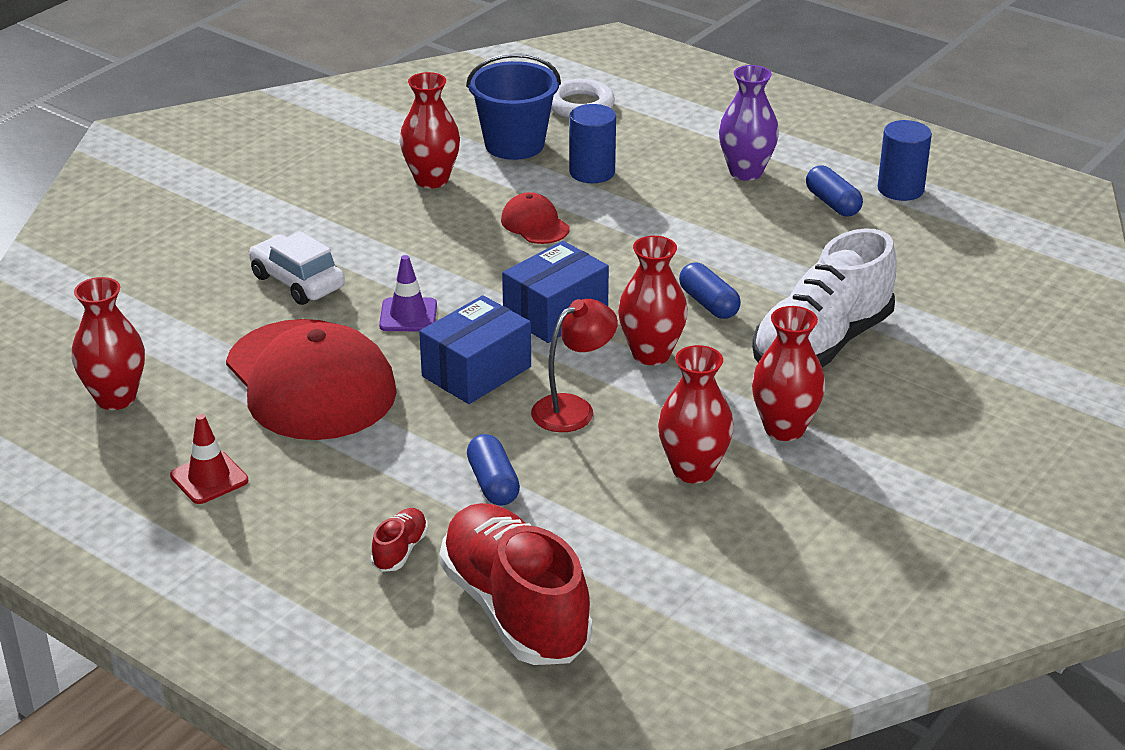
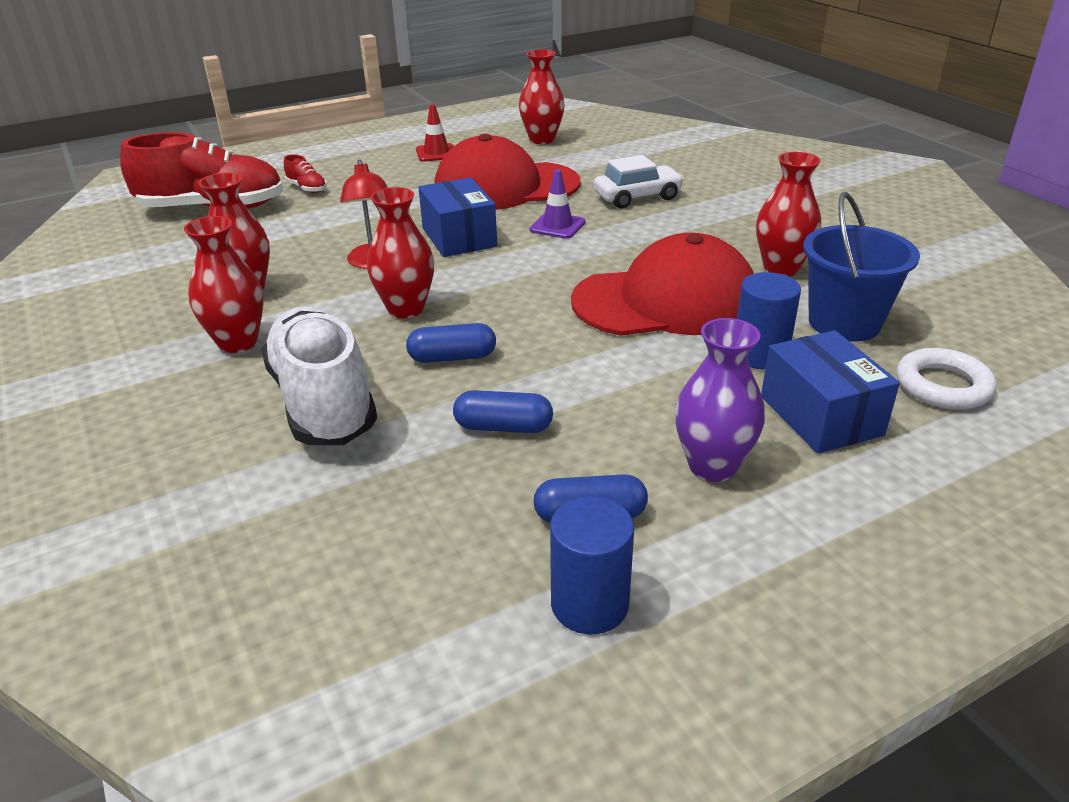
camera: 115 degrees right, 0 degrees up
blue capsule [467,434,520,506] -> blue capsule moved to [453,390,553,433]
red cap [501,192,570,244] -> red cap [571,233,754,336], size x2.27
blue box [502,241,609,343] -> blue box moved to [761,330,900,454]

